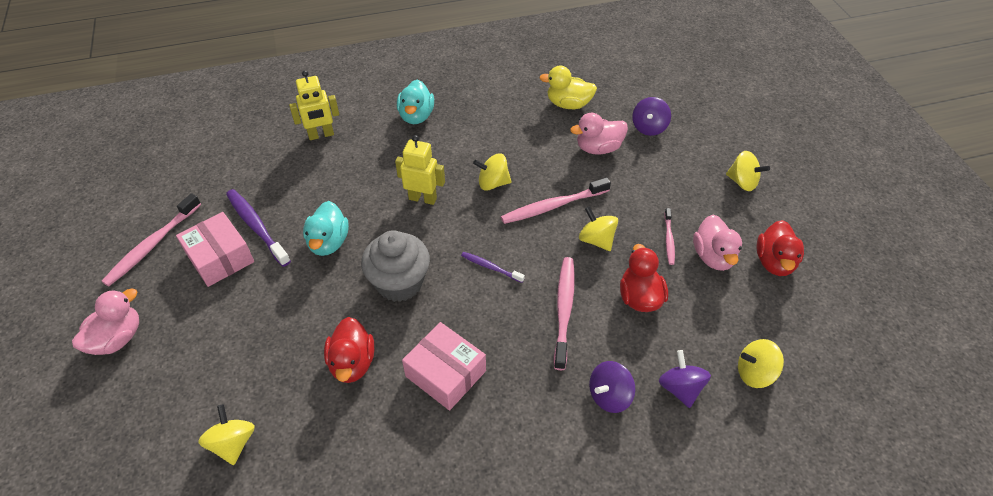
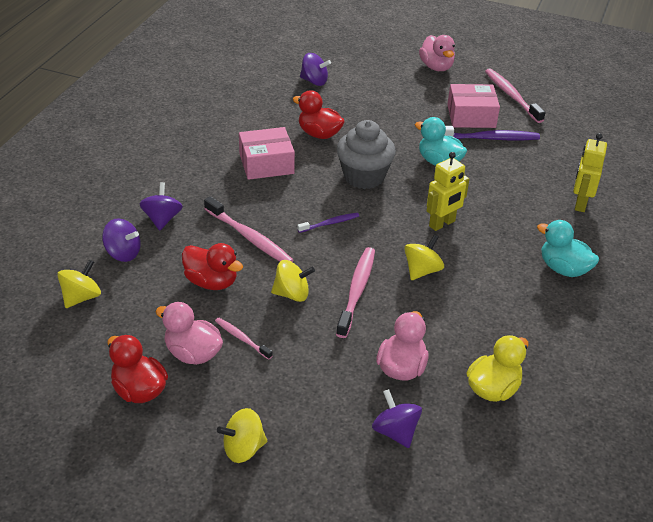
camera: 125 degrees right, 10 degrees down
yellow spinning top [198,404,255,465] -> purple spinning top [300,53,331,86]

